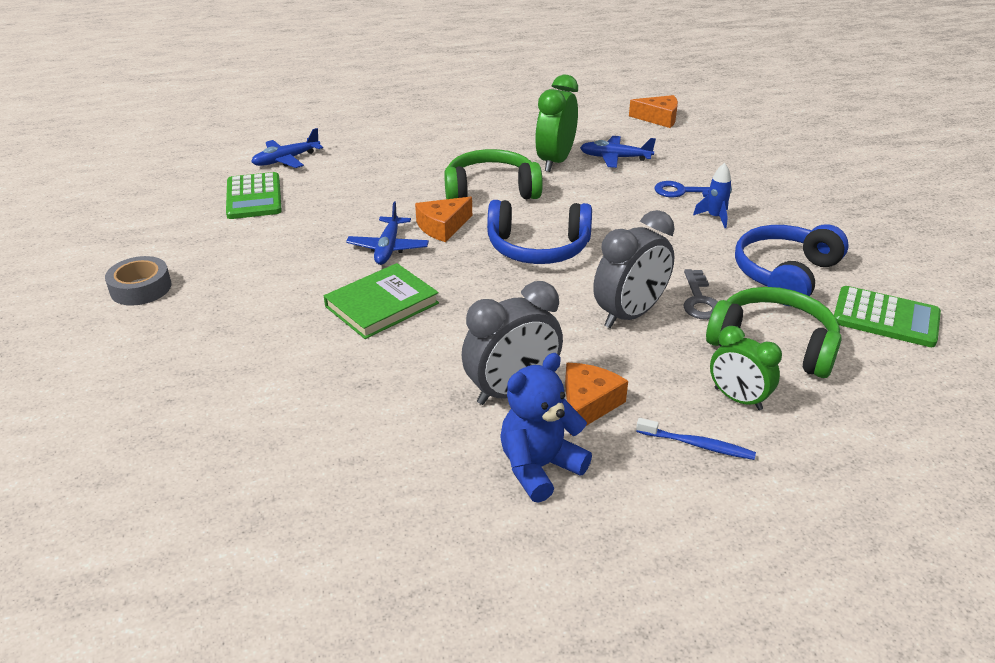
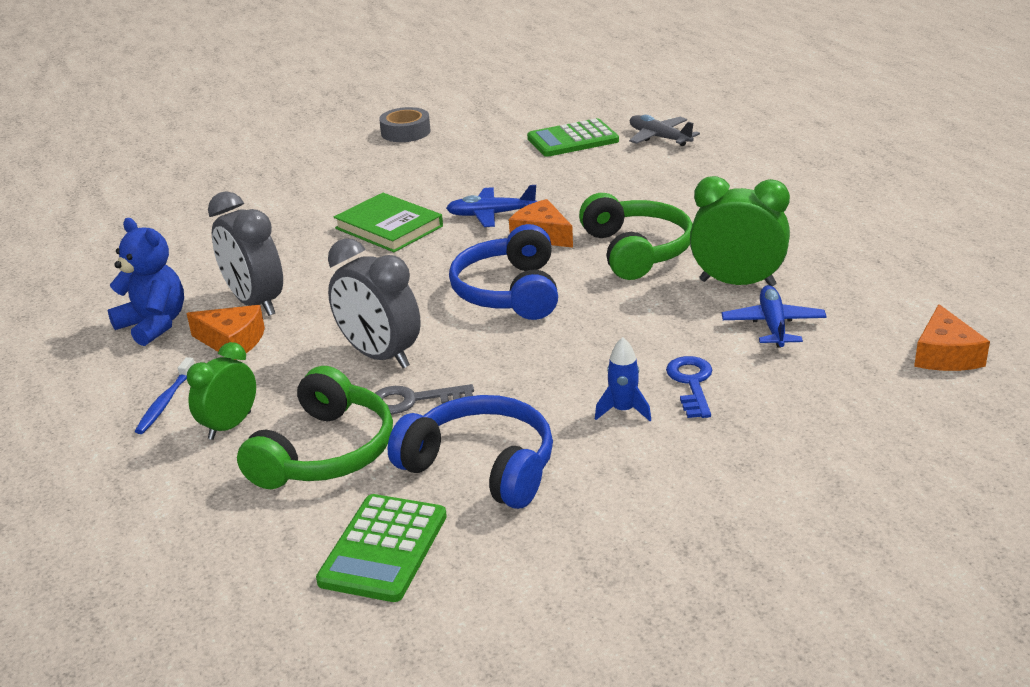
camera: 85 degrees right, 5 degrees down
blue plane [251,128,323,168] -> grey plane [629,115,700,146]

